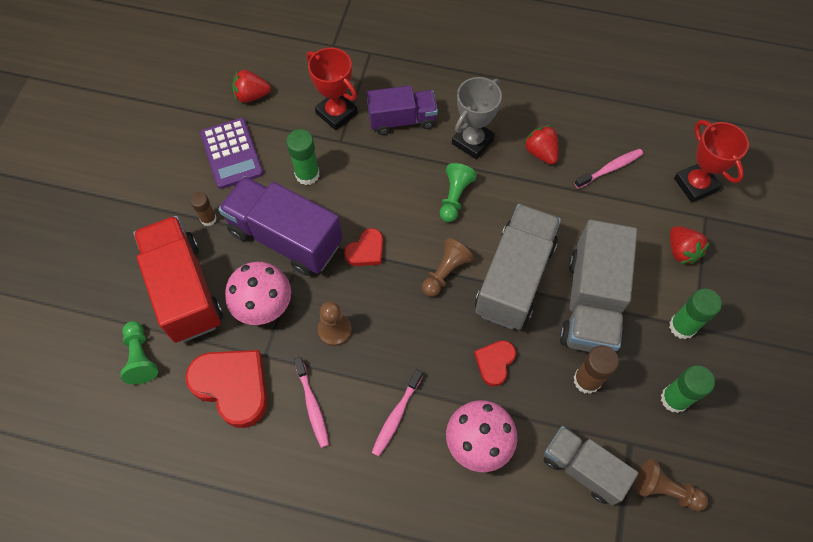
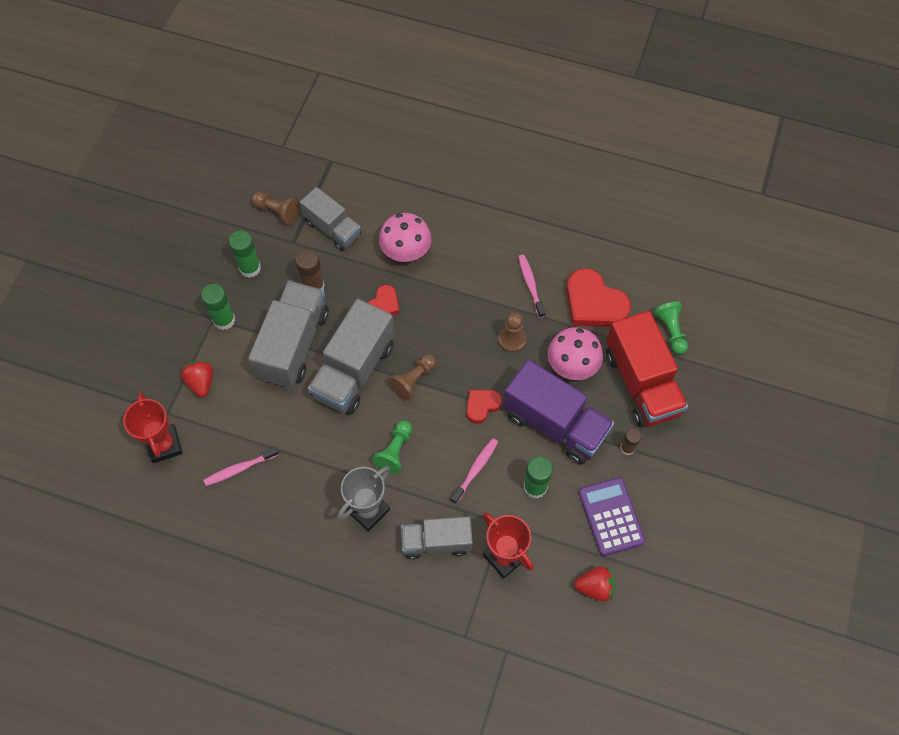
camera: 175 degrees left, 0 degrees up
purple truck [367,86,438,135] -> grey truck [401,516,473,560]
pink toothbrush [371,369,423,457] -> pink toothbrush moved to [450,438,498,504]
red strawberry [524,125,559,164] -> none

